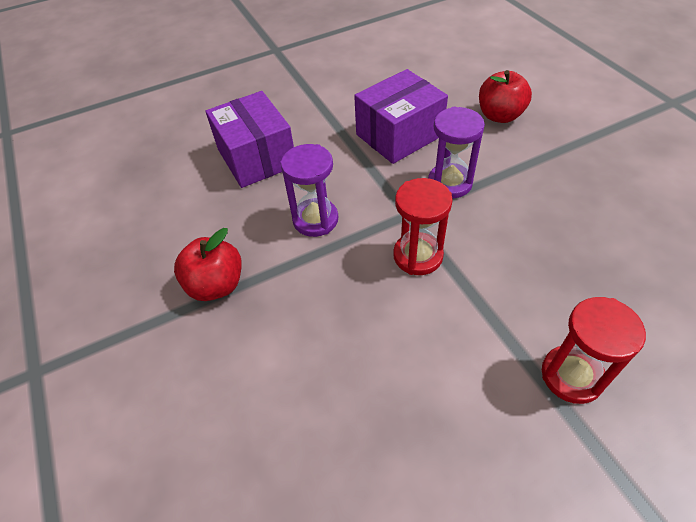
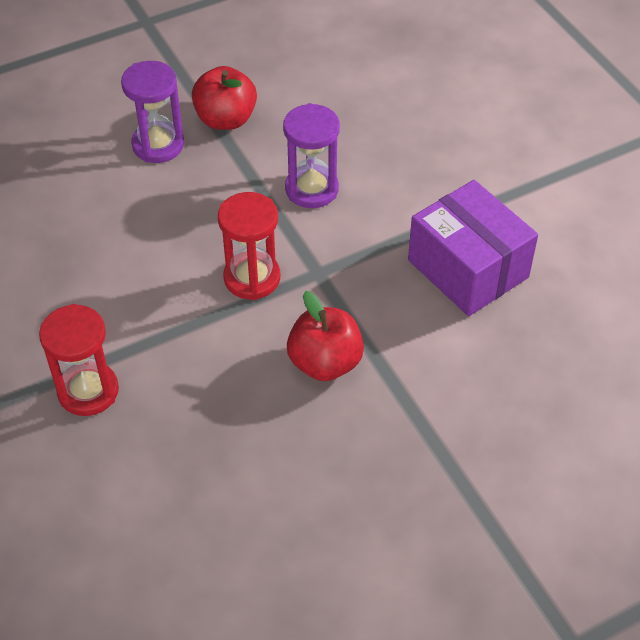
camera: 85 degrees right, 0 degrees up
purple box [205,91,294,188] -> none
purple hourglass [428,107,485,198] -> purple hourglass moved to [121,61,184,163]
red apple [479,70,532,123] -> red apple moved to [287,291,364,381]

